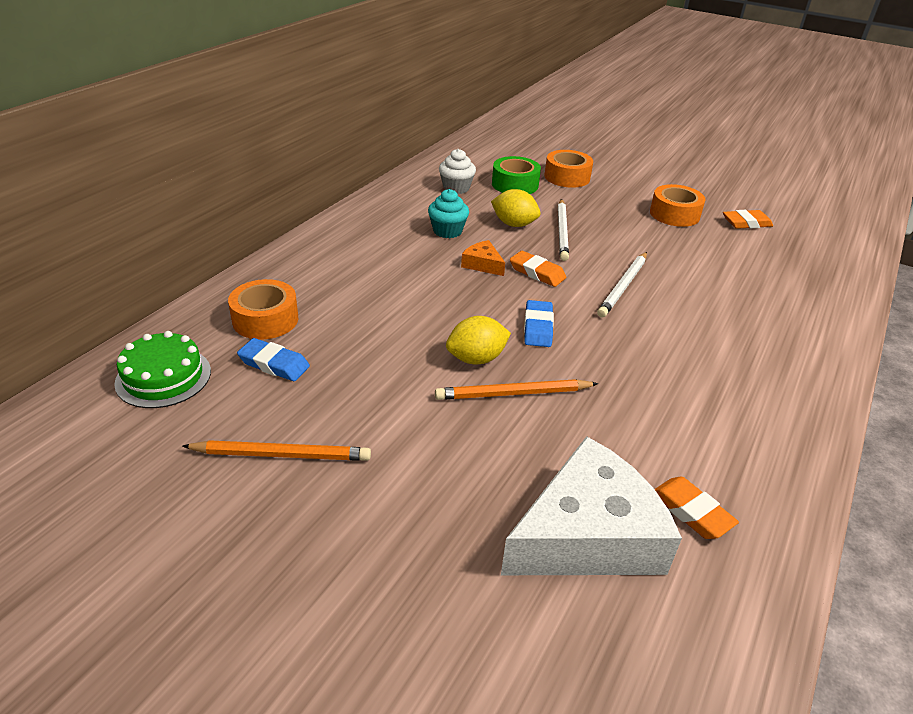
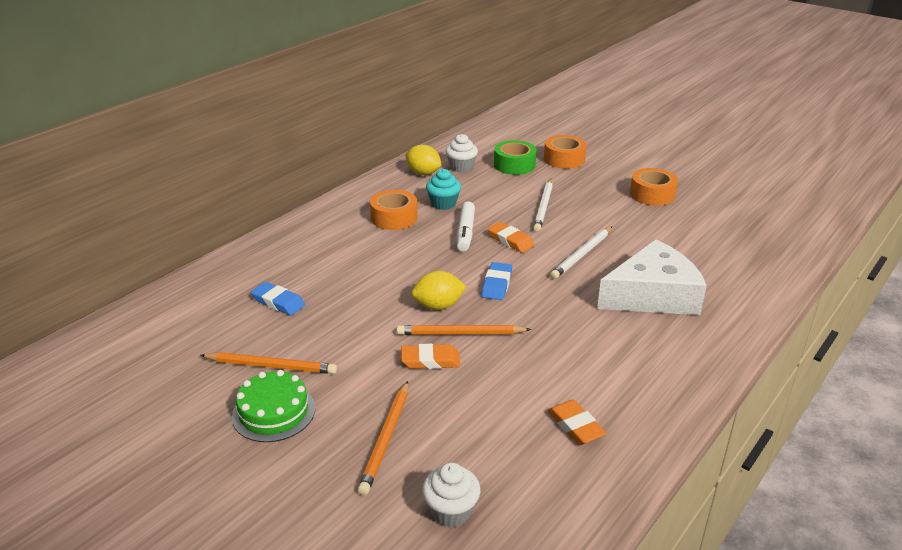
camera: 10 degrees right, 5 degrees down
green cake [114,331,211,408] -> green cake moved to [232,370,315,442]
orange tape [228,279,298,340] -> orange tape moved to [370,190,418,230]
orange cheese [461,240,505,276] -> white marker [457,201,475,251]
yellow lemon [491,189,540,227] -> yellow lemon moved to [405,145,441,175]
white cheese [501,436,682,575] -> white cheese moved to [597,239,707,315]
orange eraser [723,210,773,229] -> orange eraser moved to [401,344,460,369]
none -> orange pencil [358,381,408,495]
none -> white cupcake [422,463,481,527]

